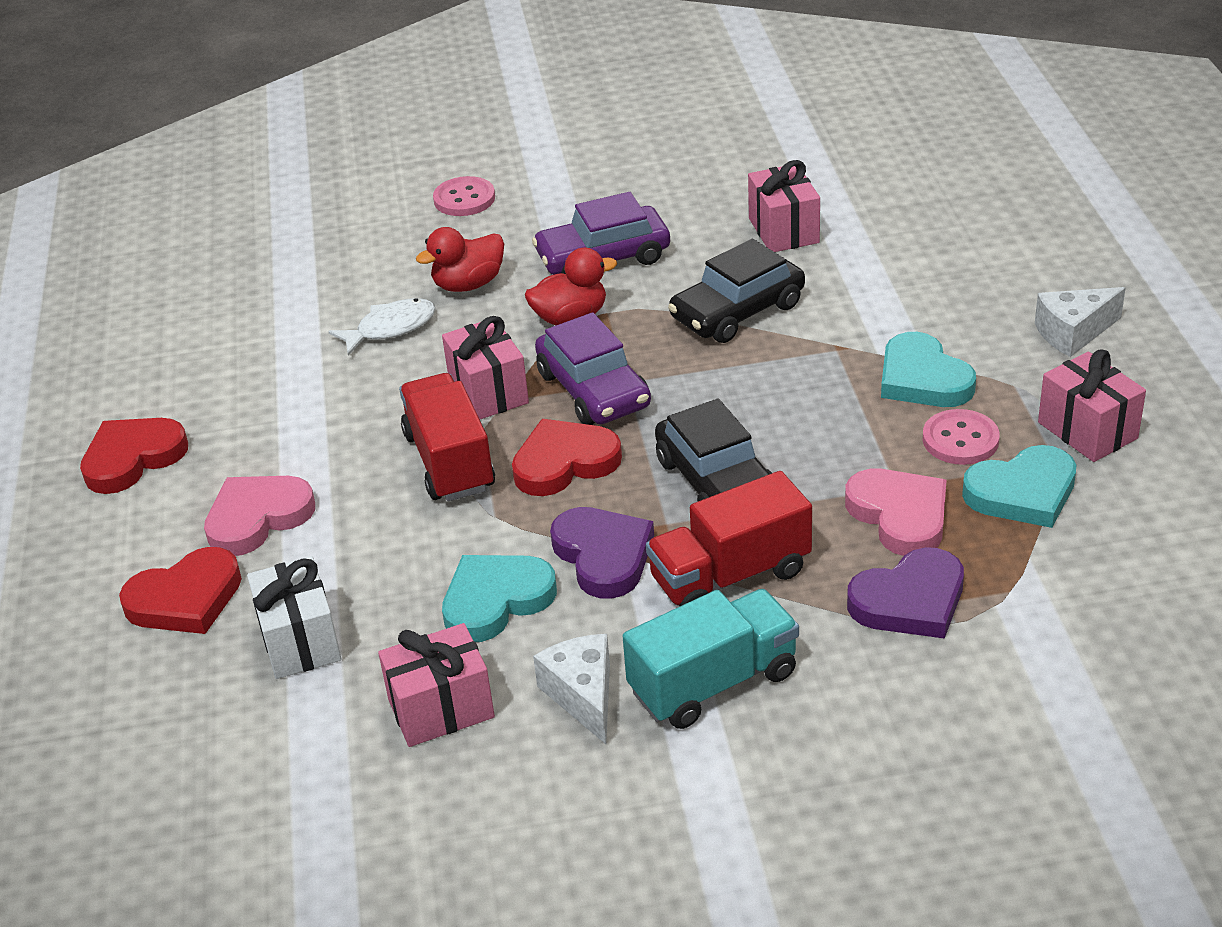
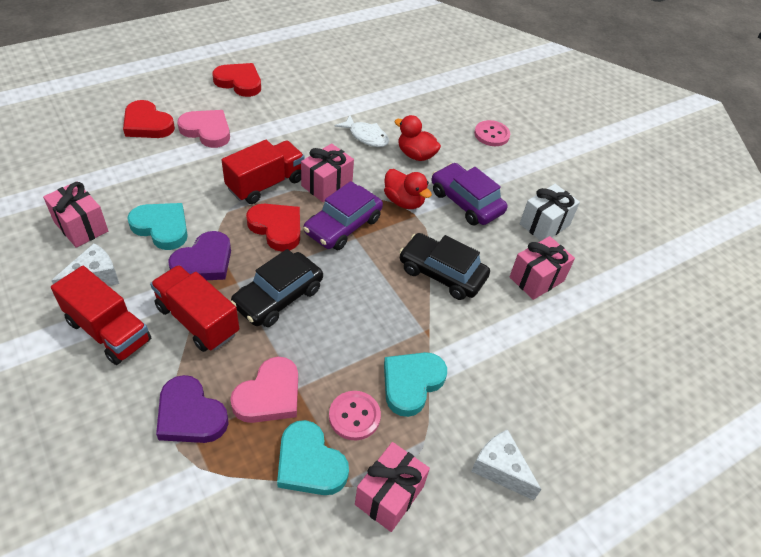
camera: 60 degrees right, 10 degrees up
white gift [247,556,342,679] -> white gift moved to [520,184,580,241]
turquoise truck [623,589,799,729] -> red truck [51,266,151,365]

